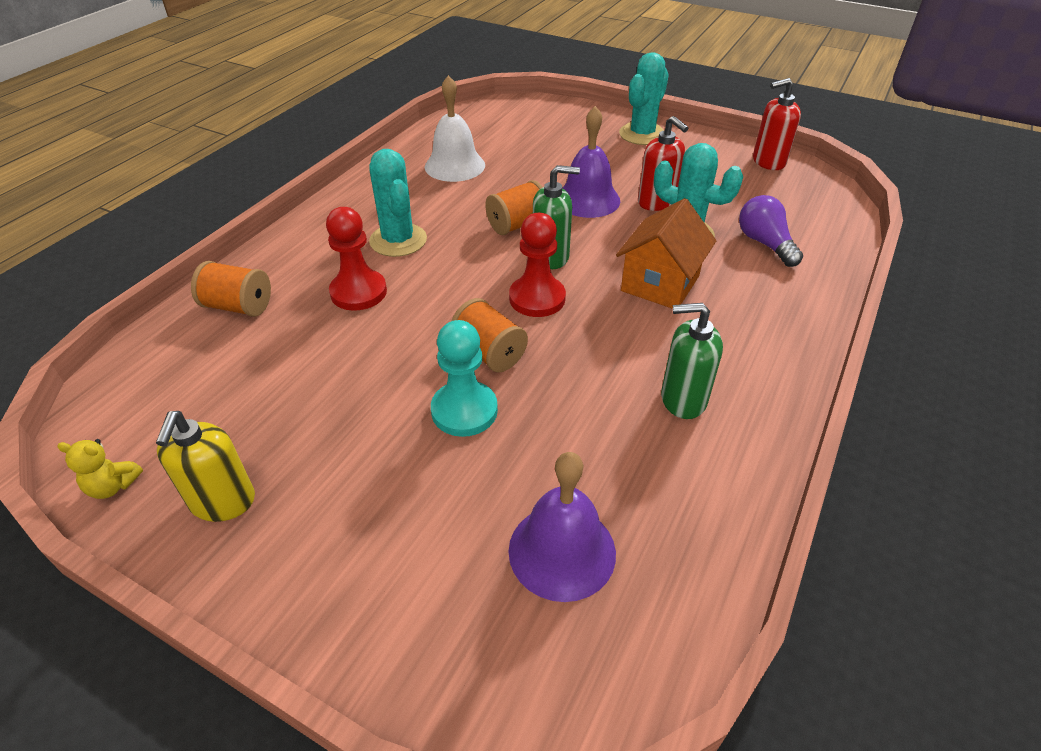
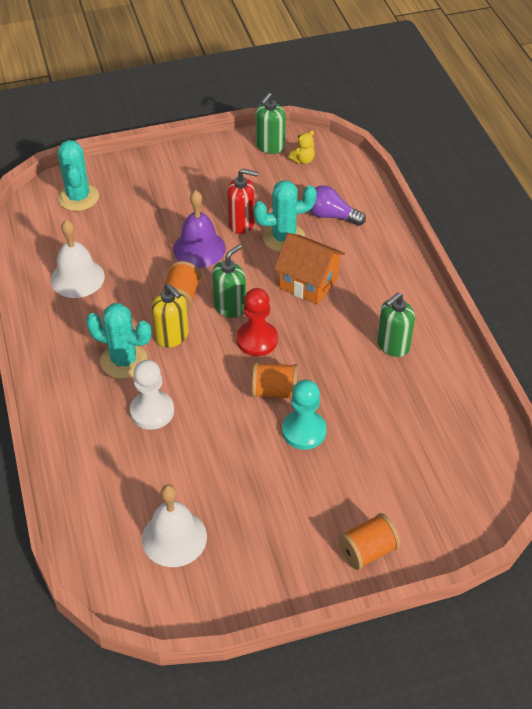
camera: 45 degrees left, 5 degrees up
yellow teddy bear [57,439,143,499] -> yellow teddy bear moved to [288,130,315,164]
yellow soap dispenser [156,411,255,522] -> yellow soap dispenser moved to [152,283,189,348]
orange spool [191,261,271,317] -> orange spool moved to [338,513,400,570]
red pawn [326,207,387,311] -> white pawn [130,360,174,430]
purple bell [508,452,616,602] -> none
orange house [616,198,716,309] -> orange house turned 45 degrees counterclockwise [274,233,345,304]
turquoise cactus [619,52,669,145] -> turquoise cactus moved to [58,140,99,211]
red soap dispenser [753,78,801,170] -> green soap dispenser [255,92,286,154]
none -> white bell [142,485,207,567]

